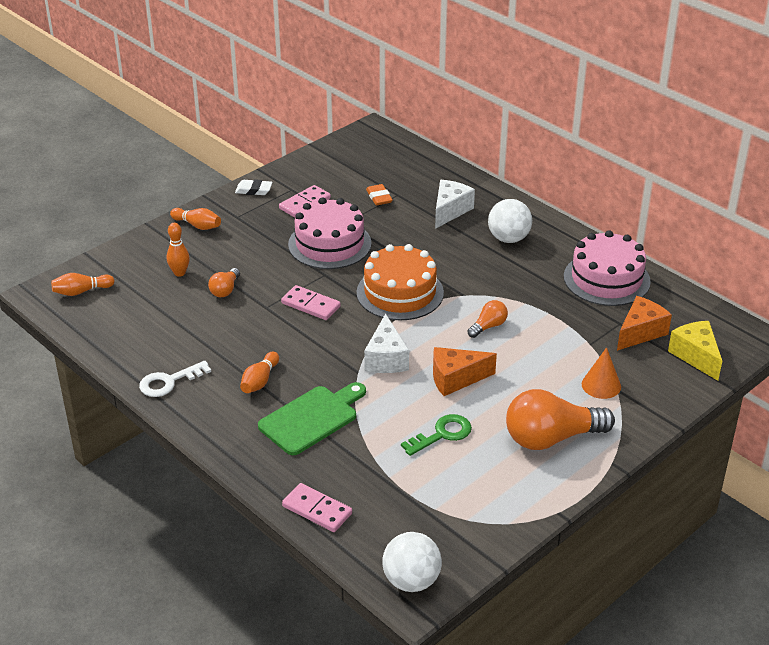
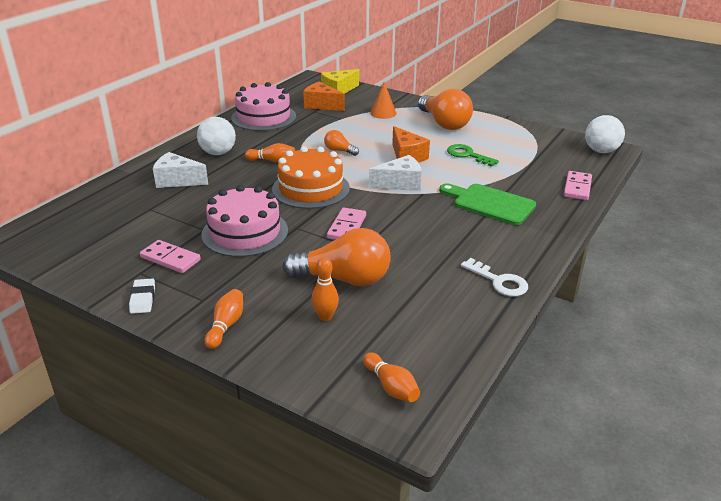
camera: 105 degrees left, 5 degrees down
orange light bulb [208,268,240,297] -> orange light bulb [283,228,391,286], size x2.08
orange bowling pin [240,352,279,393] -> orange bowling pin moved to [245,143,295,163]
orange eraser [366,184,393,206] -> none

